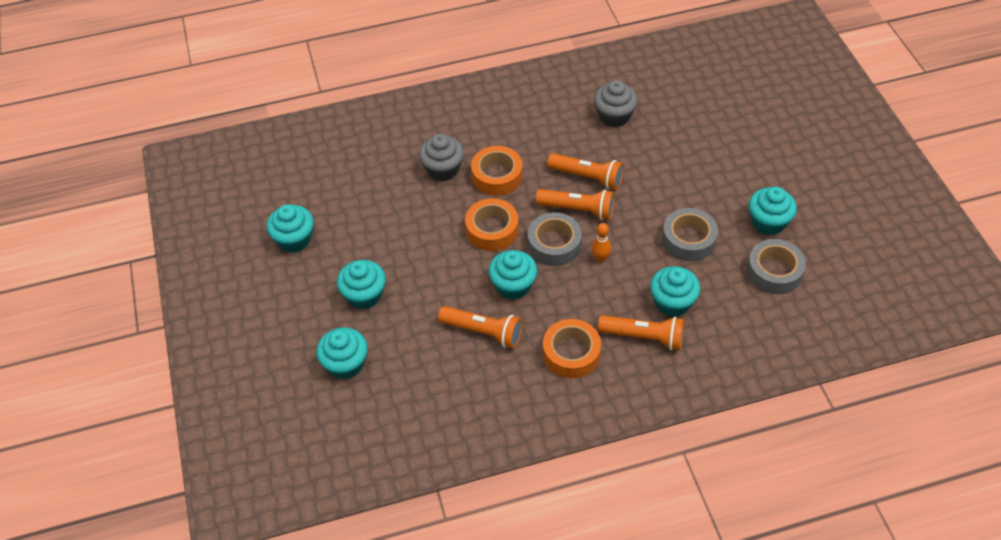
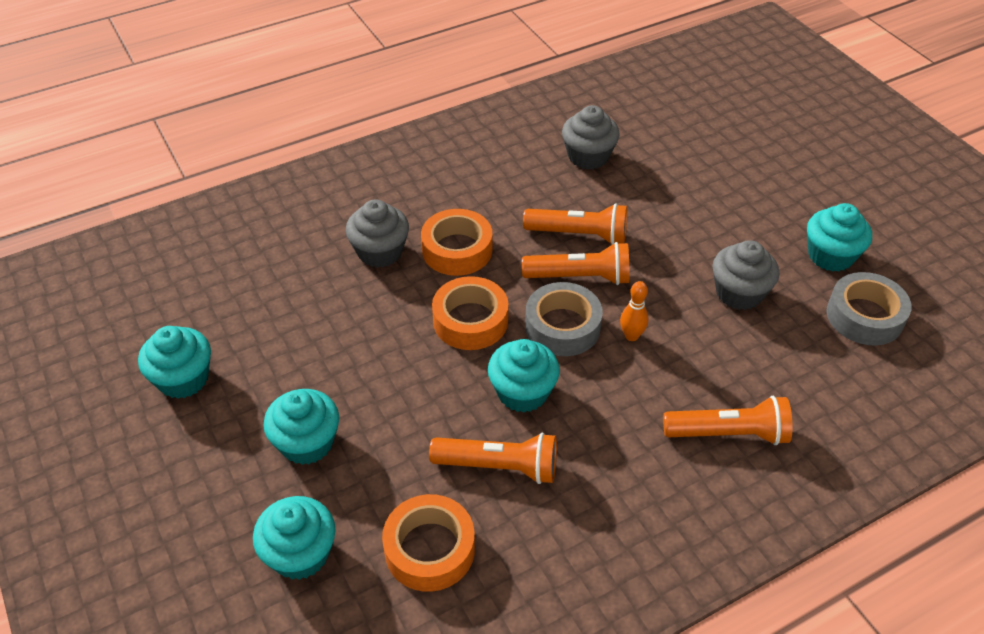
camera: 15 degrees left, 5 degrees down
orange tape [543,319,601,378] -> orange tape moved to [382,494,475,592]
turquoise cupcake [650,266,700,317] -> none
grey tape [662,208,718,261] -> grey cupcake [712,240,779,310]

